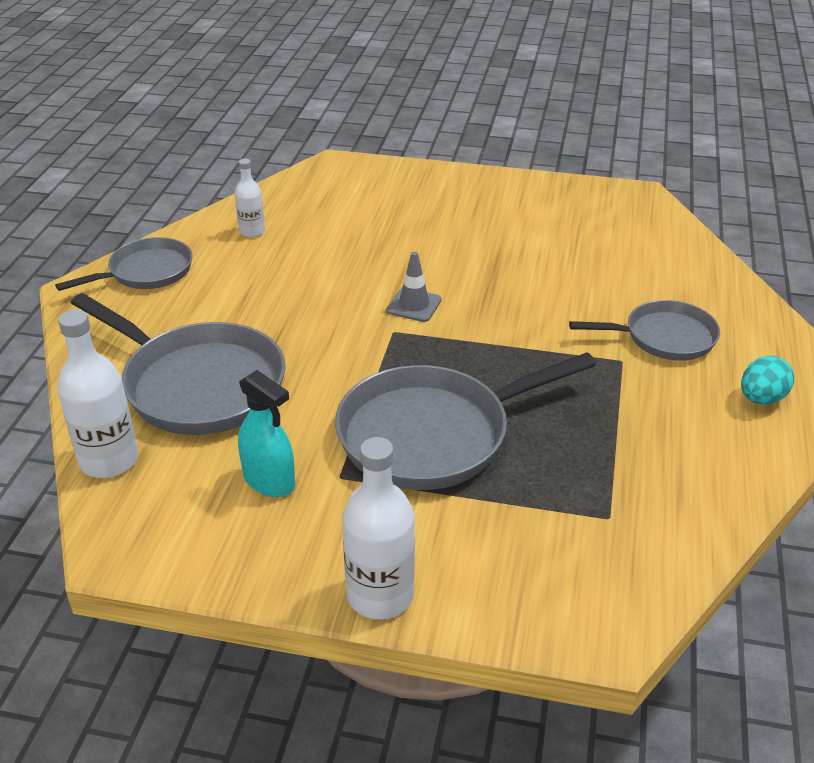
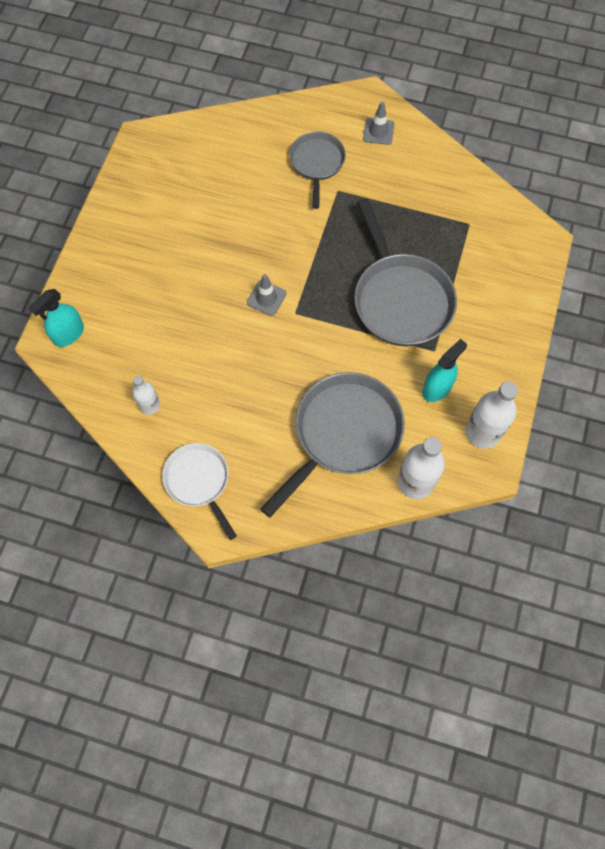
camera: 85 degrees left, 30 degrees up
grey pan [55,237,193,291] -> white pan [162,443,237,540]
white bottle [342,437,415,619] -> white bottle moved to [465,381,518,448]
turquoise egg [741,356,794,405] -> grey traffic cone [363,102,394,145]
none -> turquoise spray bottle [29,289,84,347]

